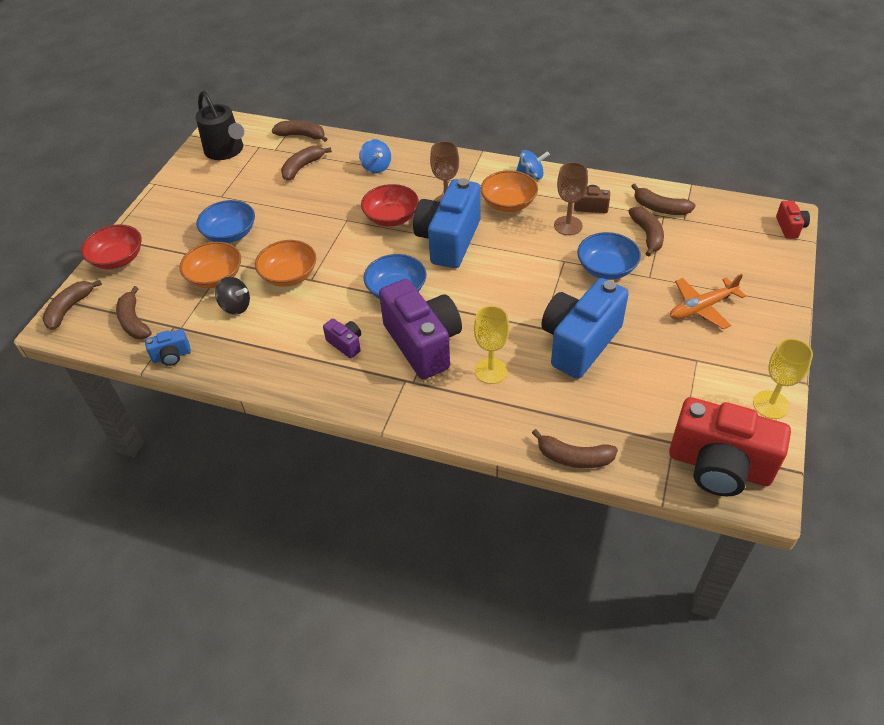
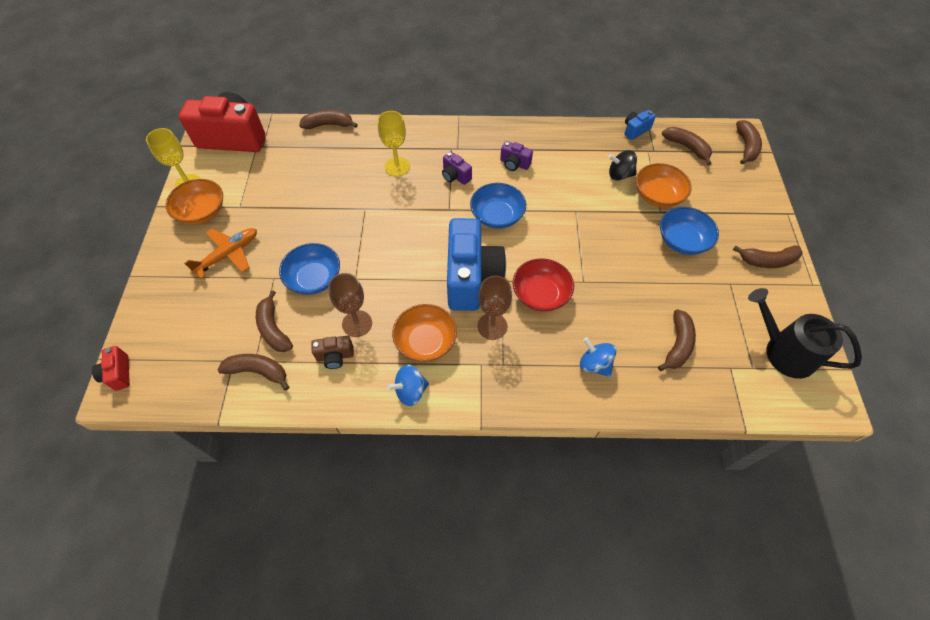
camera: 160 degrees right, 10 degrees up
red bowl [81,224,142,269] -> none
orange bowl [255,240,316,287] -> orange bowl moved to [166,179,223,225]
brown banana [272,120,327,142] -> brown banana moved to [733,245,803,268]
purple camera [379,279,462,379] -> purple camera [442,152,472,185], size x0.44
blue camera [541,278,629,379] -> none

